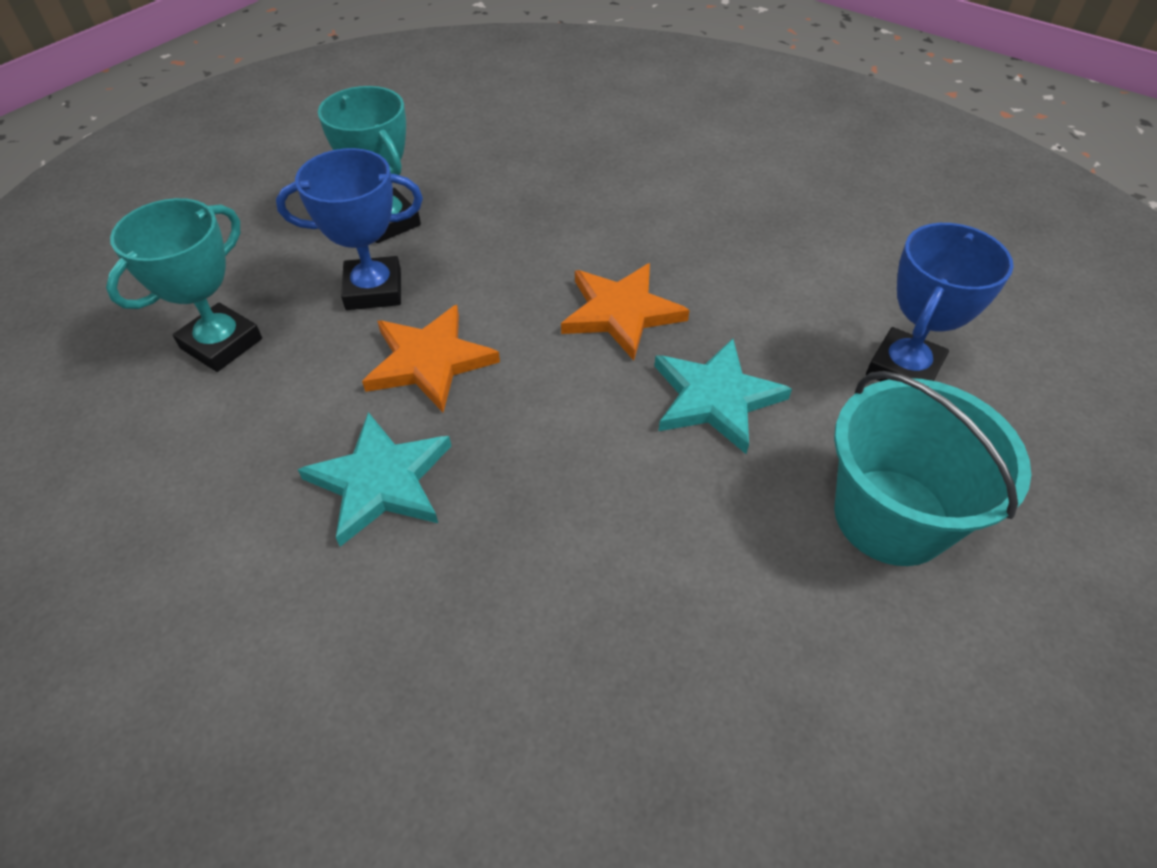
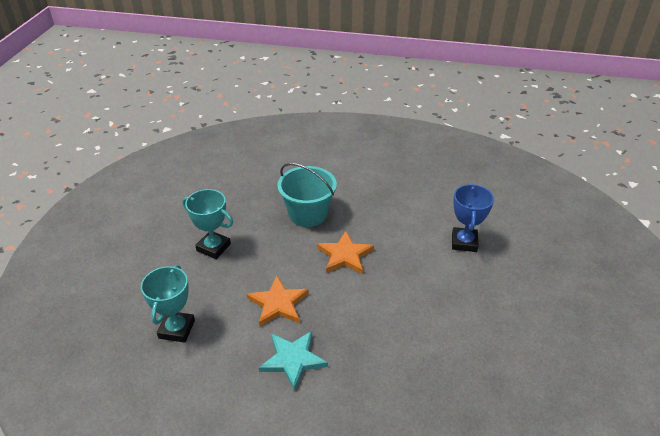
camera: 25 degrees left, 10 degrees down
blue trophy [276,148,423,310] -> none
turquoise star [654,339,792,454] -> none
turquoise bucket [834,371,1031,566] -> turquoise bucket moved to [277,163,337,227]

